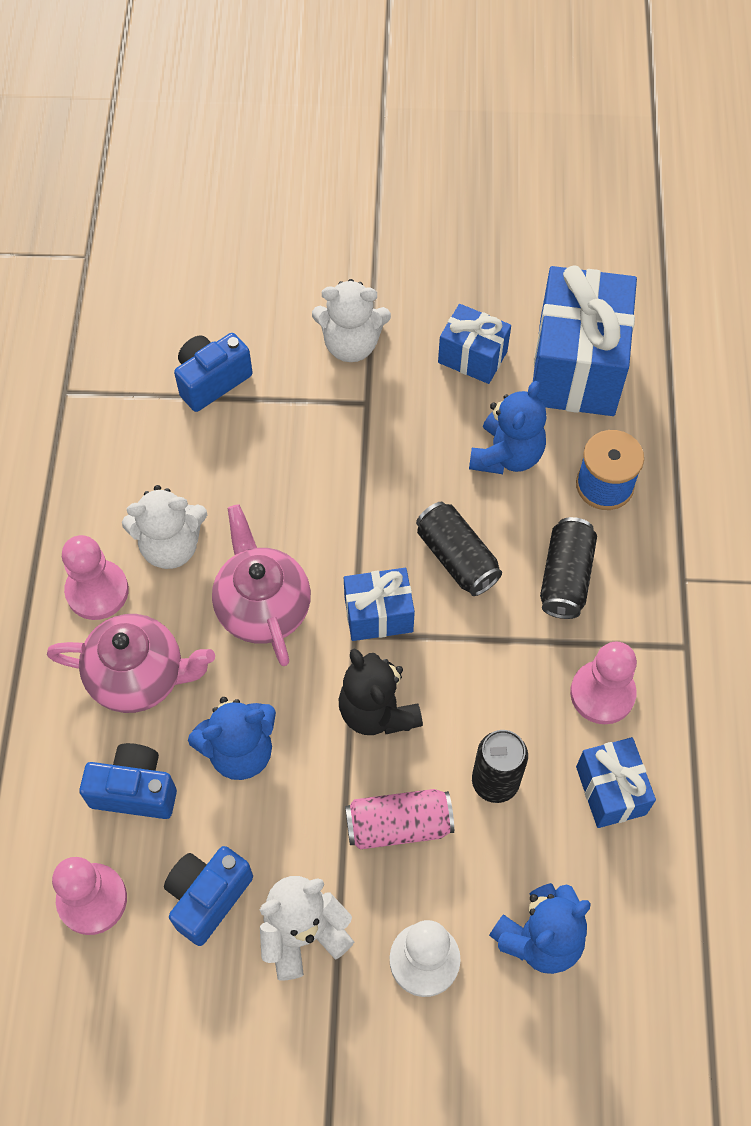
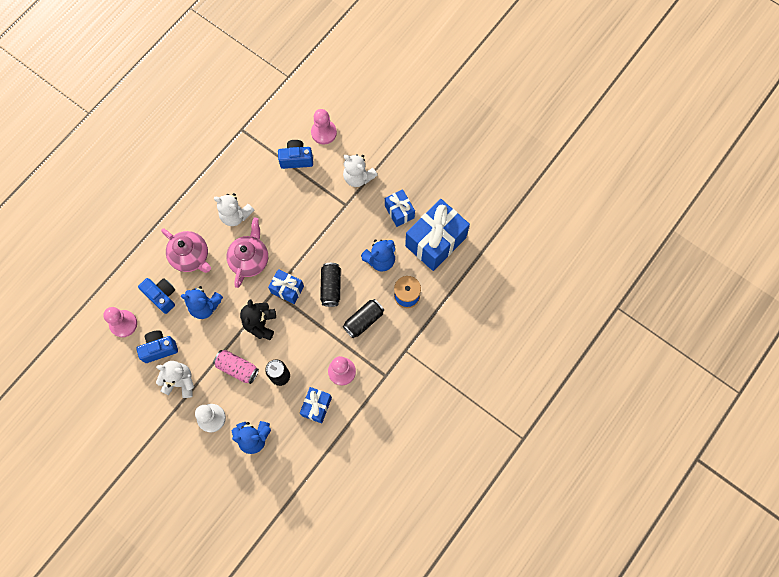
camera: 35 degrees right, 10 degrees up
pink pawn [62,535,129,620] -> pink pawn moved to [311,109,337,145]

